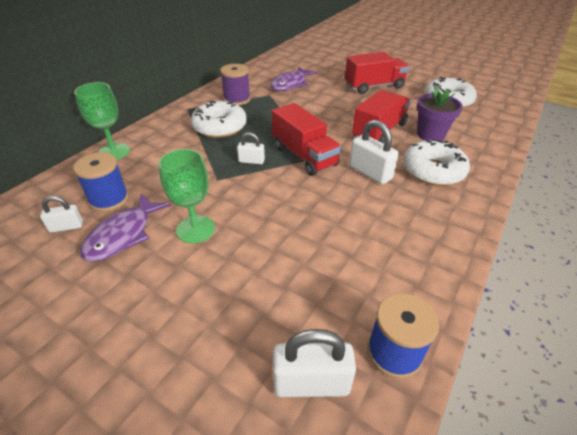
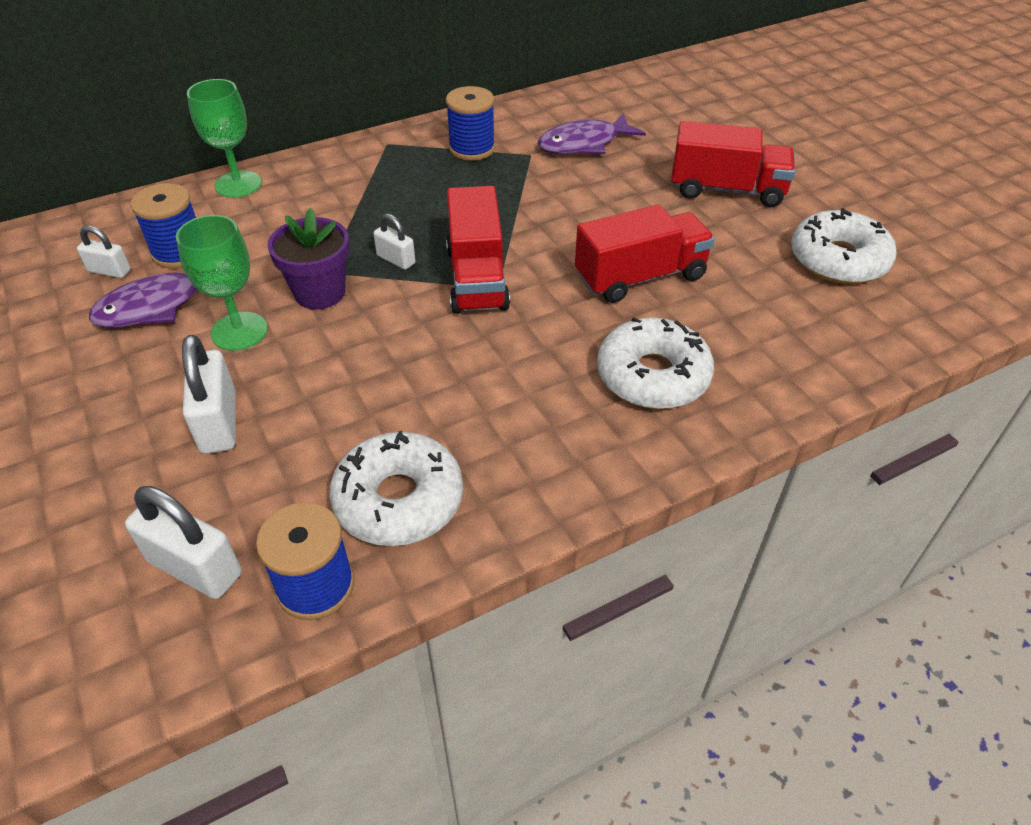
camera: 30 degrees right, 5 degrees up
white donut [191,100,247,138] -> white donut moved to [330,431,463,546]
purple spool [220,64,250,106] -> blue spool [446,86,495,161]
white padlock [349,120,399,184] -> white padlock moved to [182,335,235,454]
purple flower pot [417,86,463,141] -> purple flower pot moved to [268,208,350,309]

